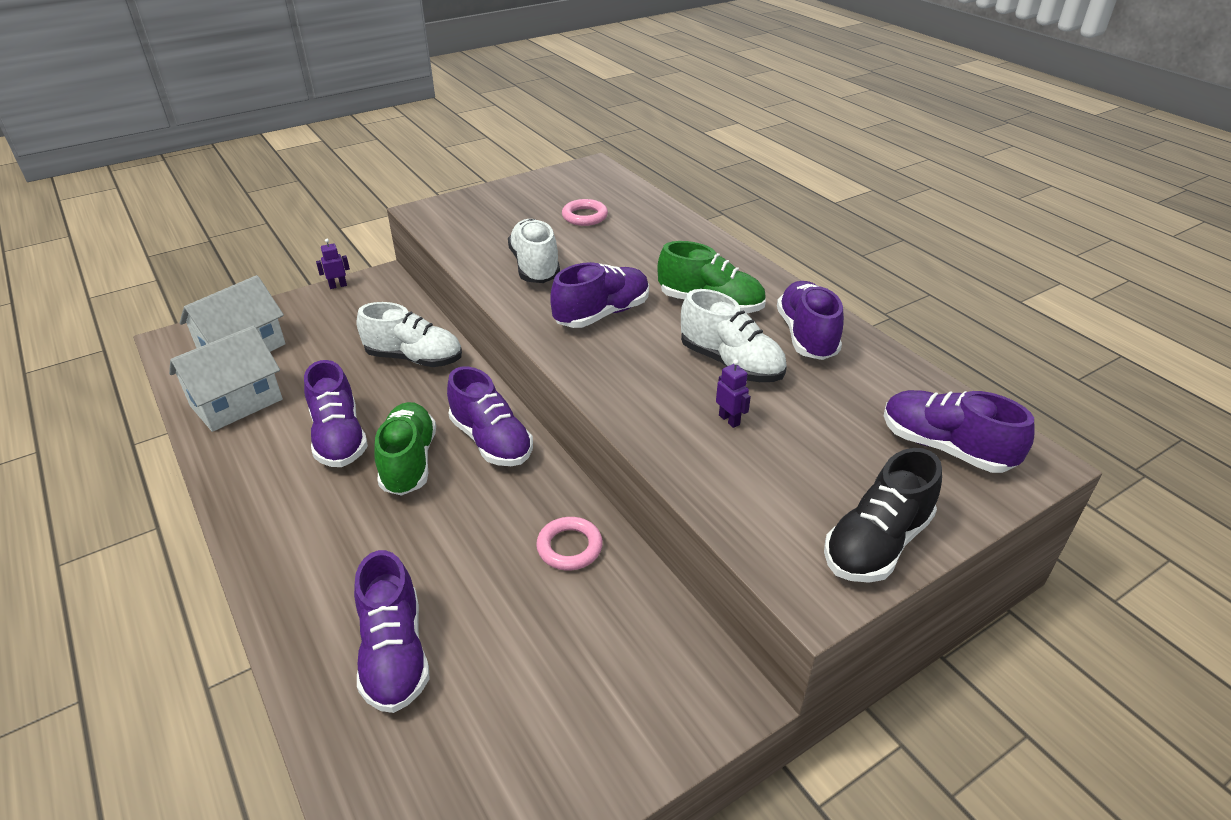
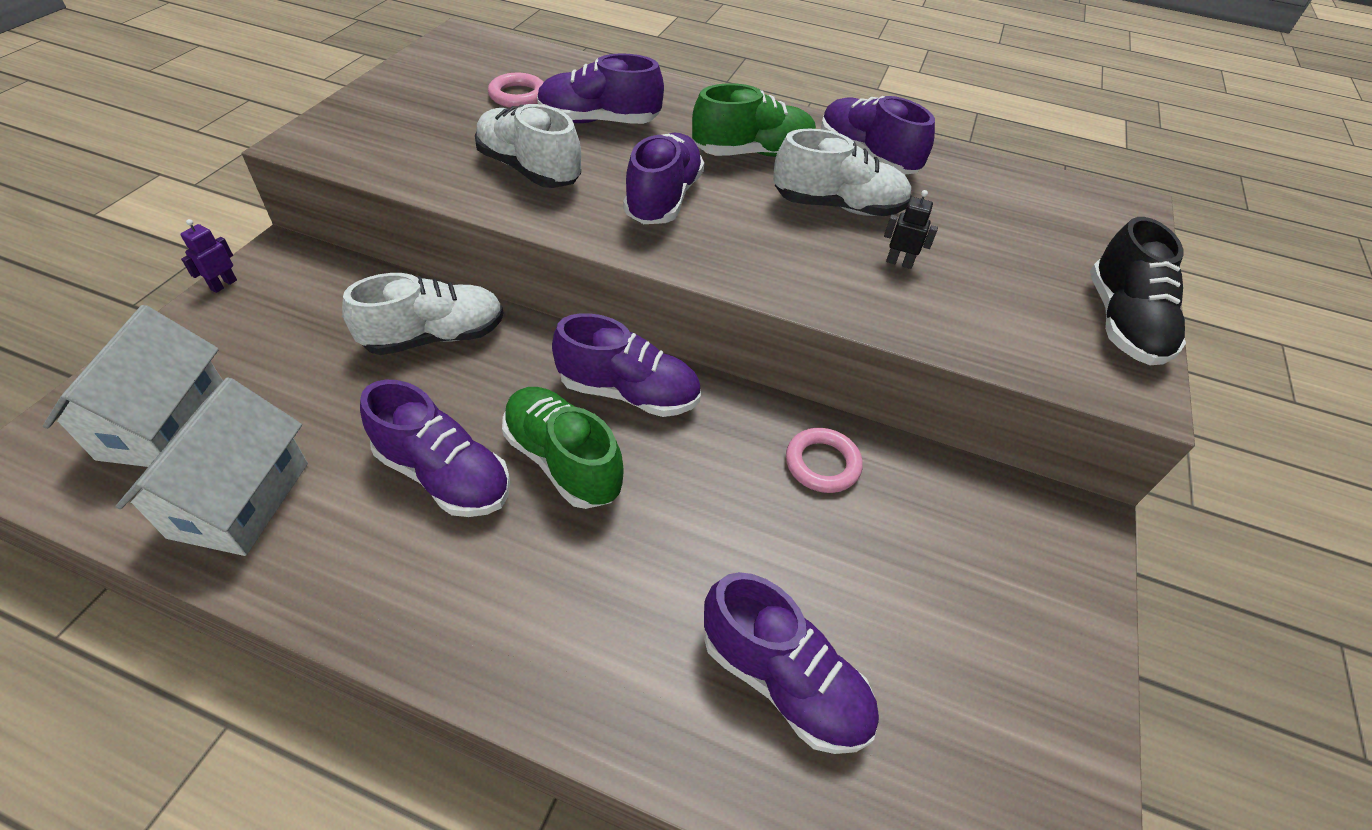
camera: 40 degrees left, 10 degrees up
purple robot [716,359,751,428] -> black robot [884,190,938,269]
purple shoe [884,390,1035,473] -> purple shoe moved to [537,53,664,124]

